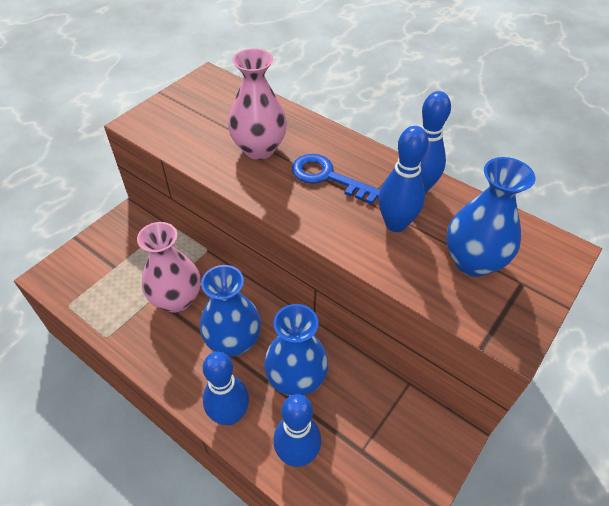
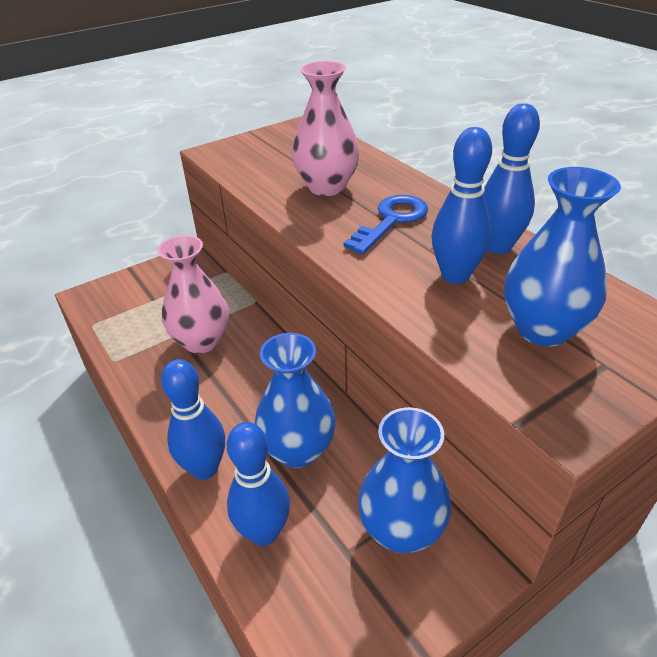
camera: 20 degrees right, 10 degrees down
blue vase [200,265,261,356] -> blue vase moved to [358,407,451,553]
blue key [292,154,380,204] -> blue key turned 75 degrees clockwise [344,195,428,254]

